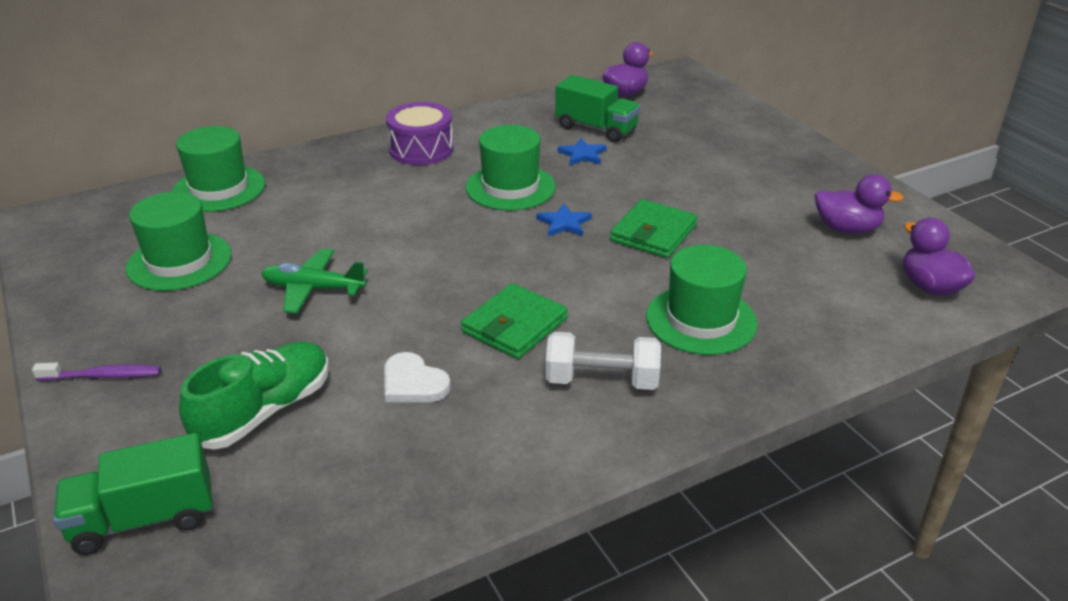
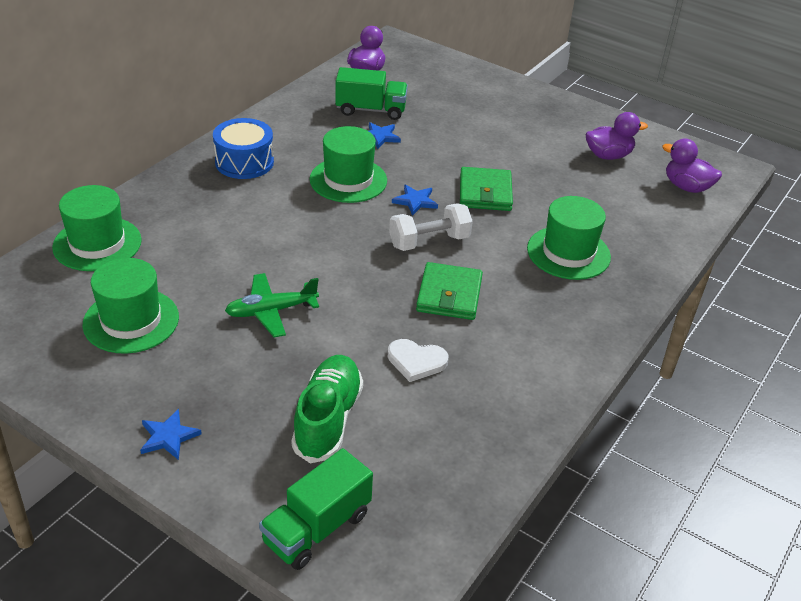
camera: 30 degrees left, 5 degrees up
purple toothbrush [32,363,161,381] -> blue star [140,409,202,460]
purple drum [386,102,453,165] -> blue drum [213,118,274,179]
white dumbbell [546,332,661,390] -> white dumbbell moved to [389,203,473,251]

